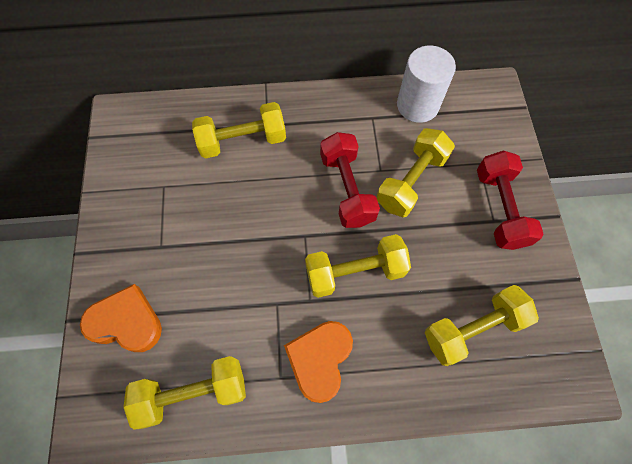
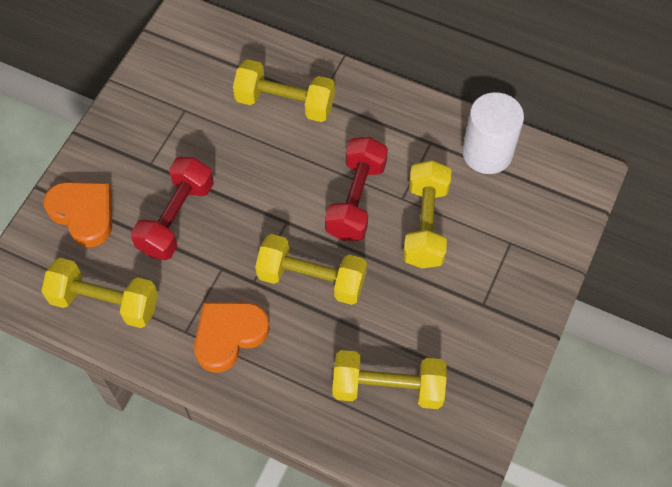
camera: 30 degrees right, 5 degrees down
yellow dumbbell [376,128,455,217] -> yellow dumbbell turned 60 degrees counterclockwise [403,160,451,269]
red dumbbell [477,150,543,250] -> red dumbbell moved to [131,157,214,260]

